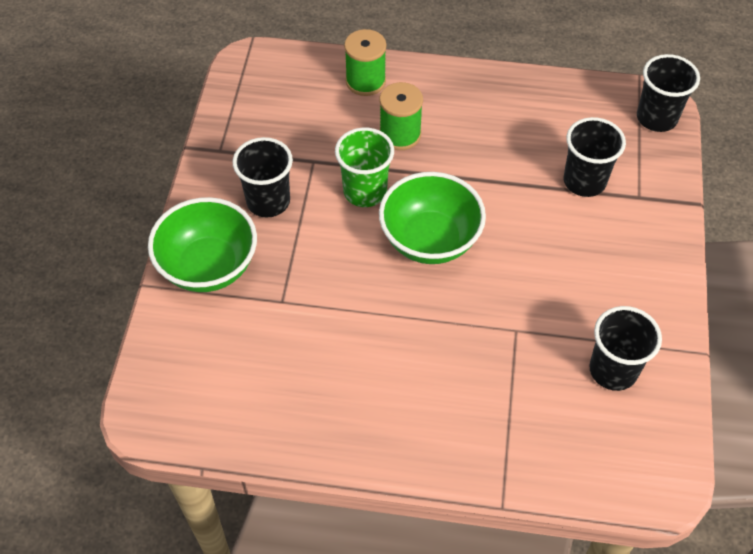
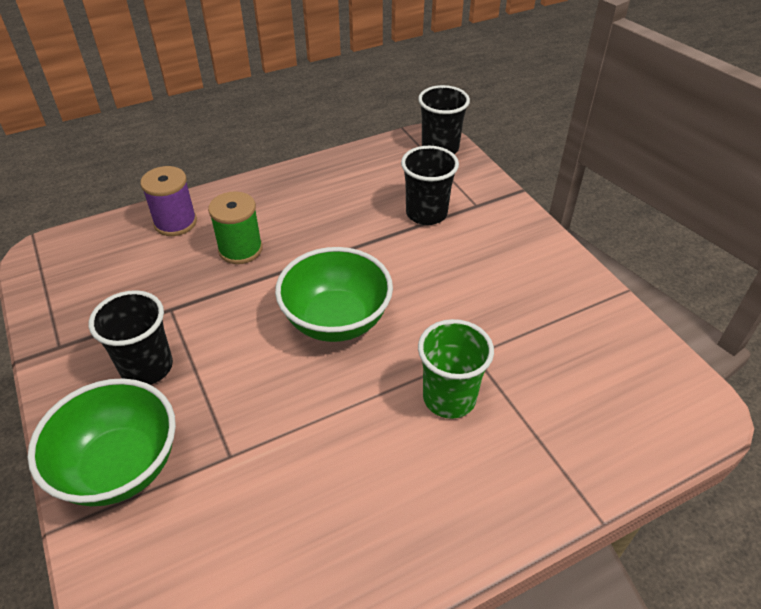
camera: 35 degrees left, 10 degrees down
green cup [335,128,394,207] -> green cup moved to [418,319,494,419]
green spool [344,29,386,96] -> purple spool [140,166,197,236]
black cup [589,306,662,391] -> none

